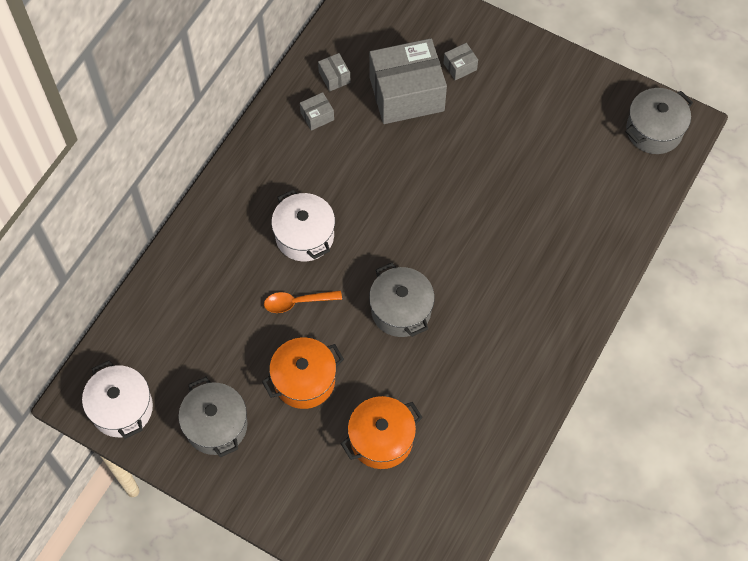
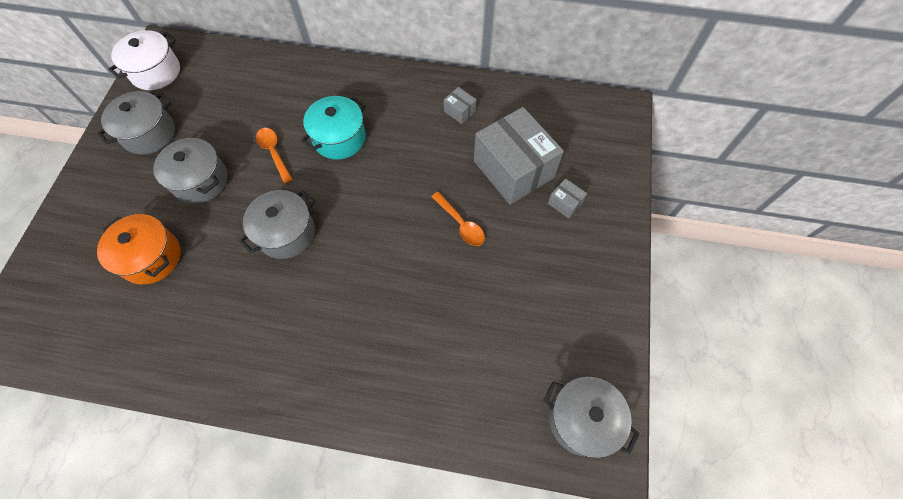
camera: 70 degrees right, 0 degrees up
orange pot [262,337,344,409] -> grey pot [153,138,227,204]
white pot [271,189,335,262] -> turquoise pot [301,96,366,160]
grey box [318,53,351,91] -> none
none -> orange spoon [431,192,485,246]

